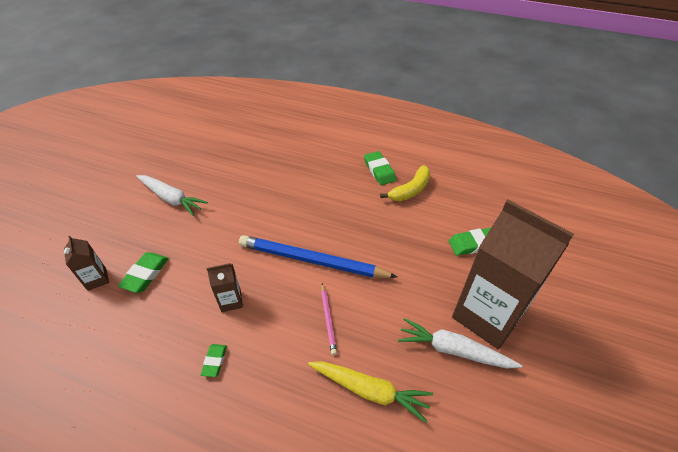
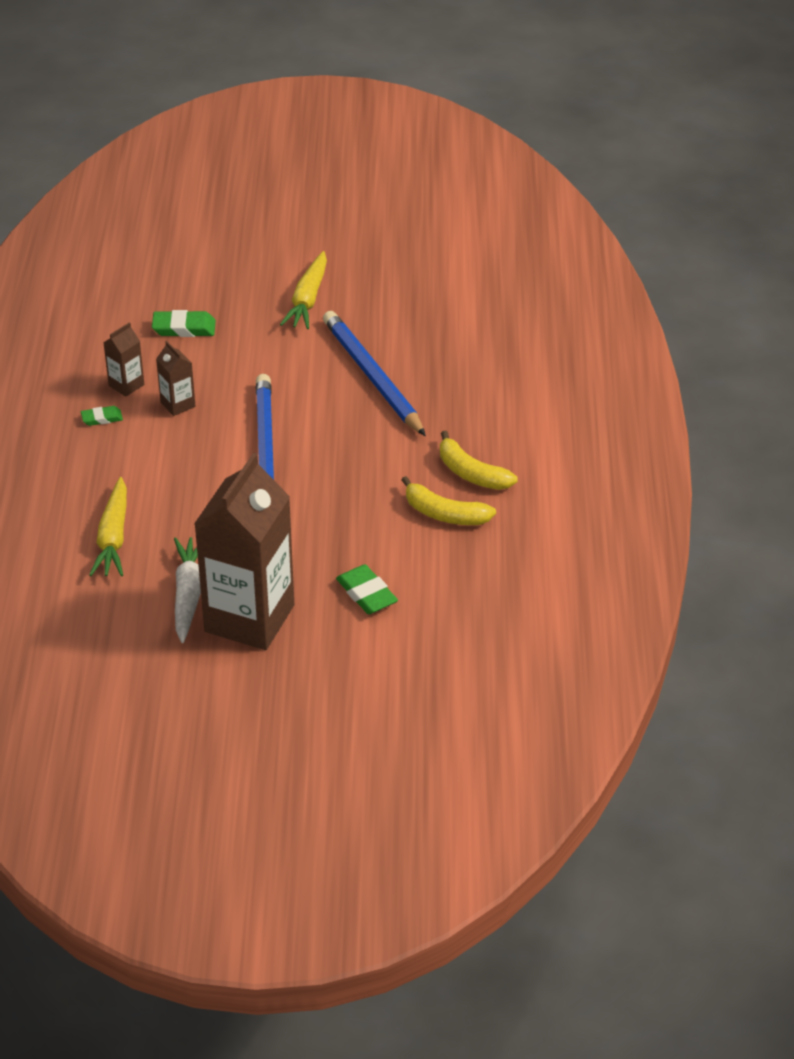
camera: 70 degrees right, 5 degrees down
brown carton [64,236,109,291] -> brown carton moved to [103,322,144,397]
white carrot [136,175,208,216] -> yellow carrot [280,251,327,329]
pink pencil [321,283,337,355] -> none
green eraser [364,151,396,185] -> yellow banana [440,431,518,490]
none -> blue pencil [323,311,426,436]

